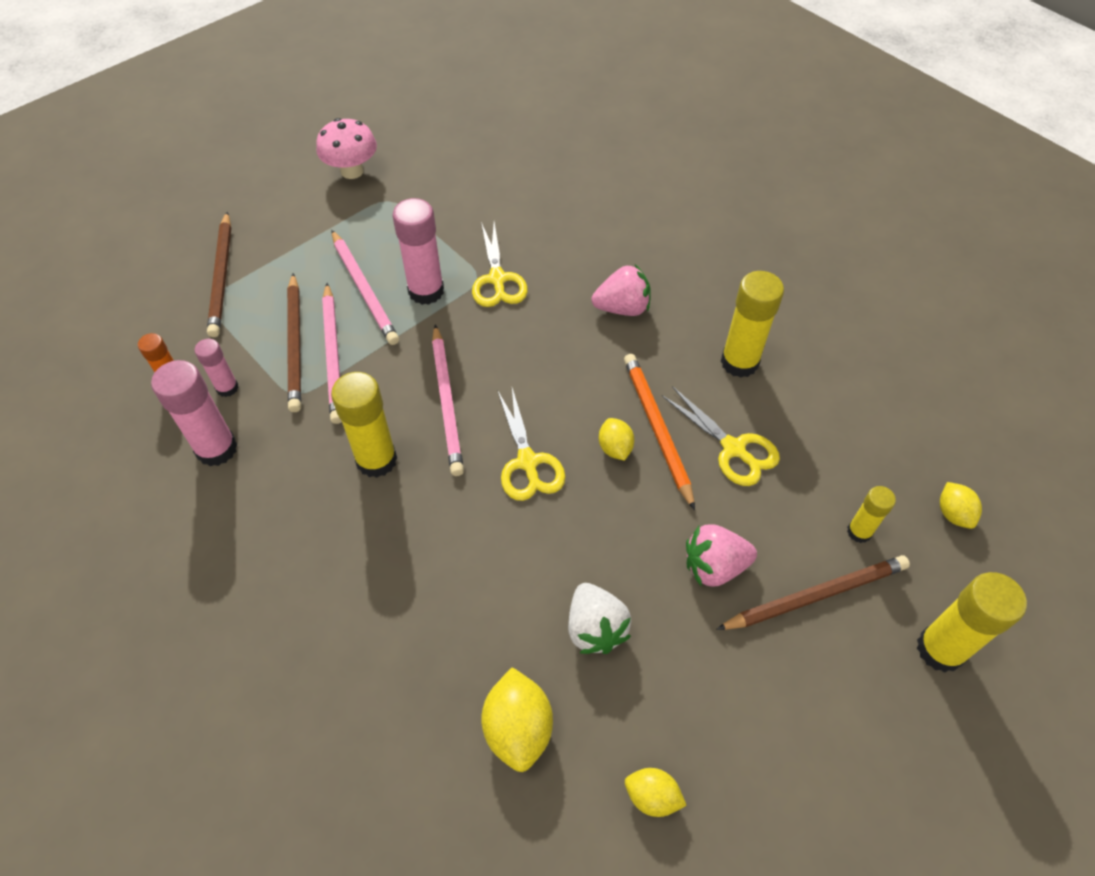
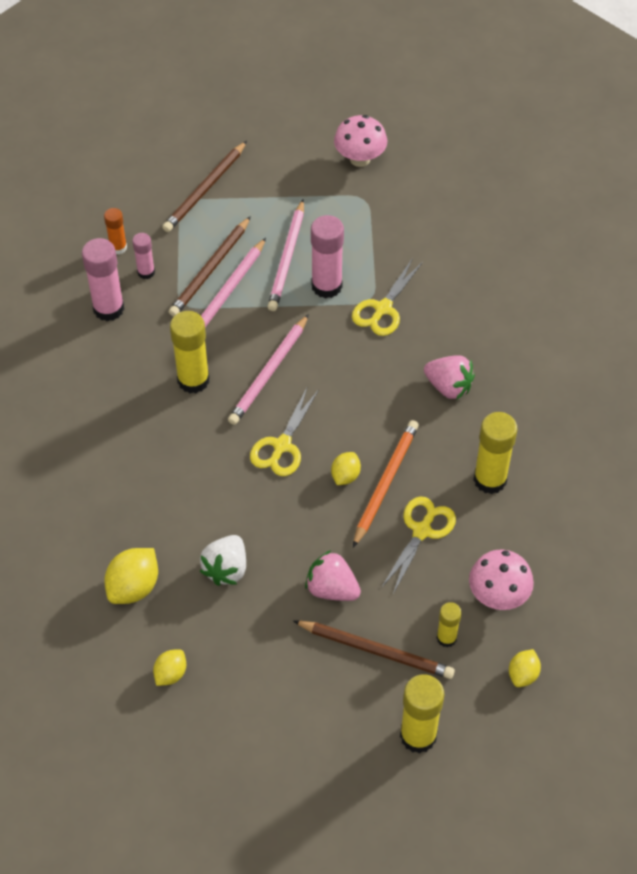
camera: 40 degrees right, 0 degrees up
yellow lemon [625,768,687,817] -> yellow lemon turned 60 degrees clockwise [153,649,186,686]
yellow scissors [662,386,780,486] -> yellow scissors turned 150 degrees counterclockwise [381,496,456,594]
none -> pink mushroom [469,550,534,610]

